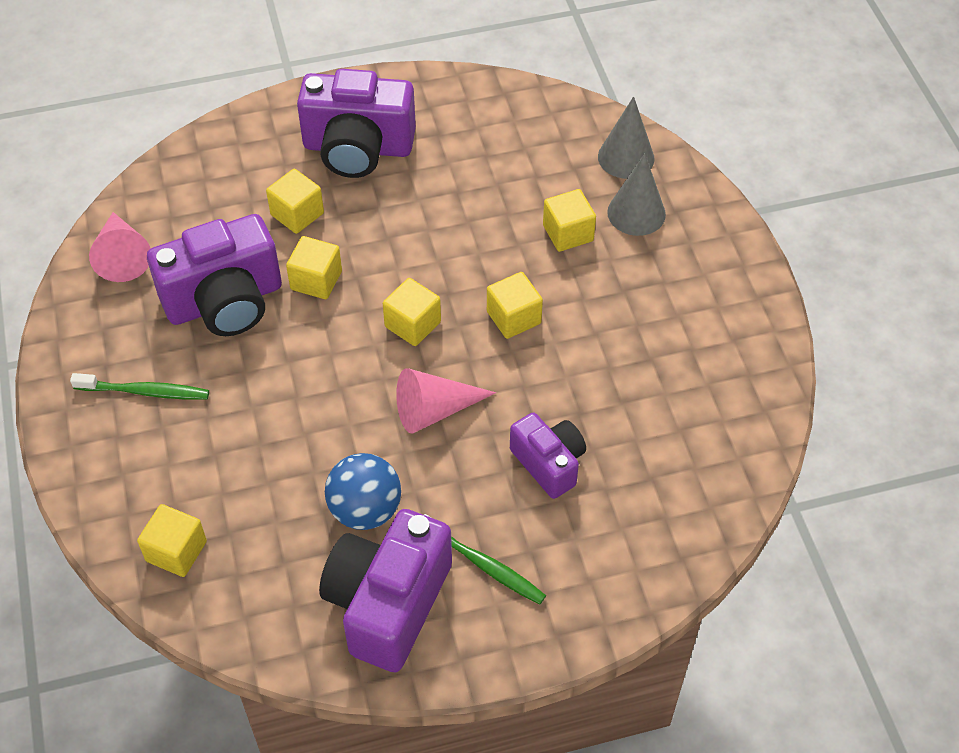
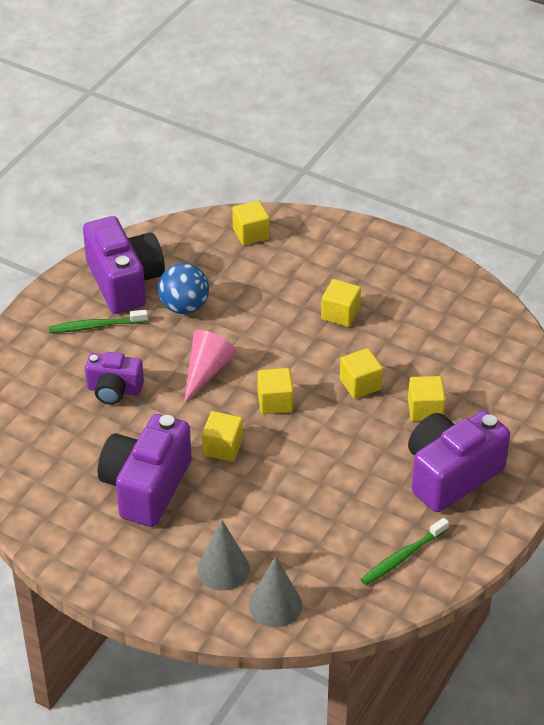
camera: 135 degrees right, 10 degrees down
green toothbrush [70,373,209,400] -> green toothbrush moved to [360,518,449,585]
pink cone [89,212,151,282] -> none
purple camera [147,214,282,336] -> purple camera moved to [98,414,191,527]
yellow cube [543,189,596,252] -> yellow cube moved to [321,279,361,327]

